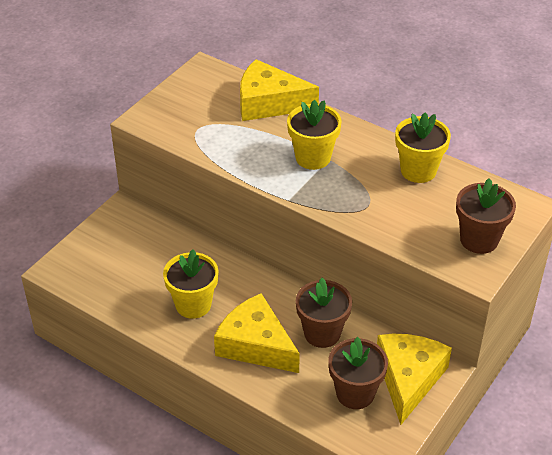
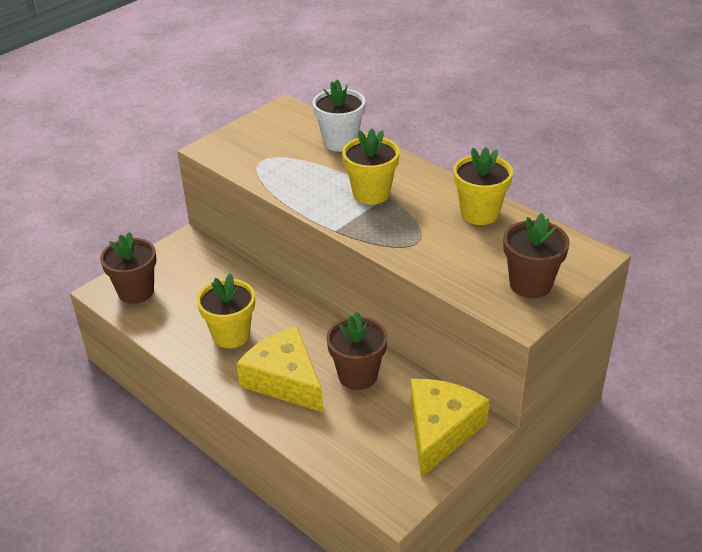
camera: 10 degrees right, 5 degrees down
yellow cheese [240,59,319,121] -> white flower pot [312,80,366,152]
brown flower pot [328,337,388,409] -> brown flower pot moved to [100,232,157,304]

